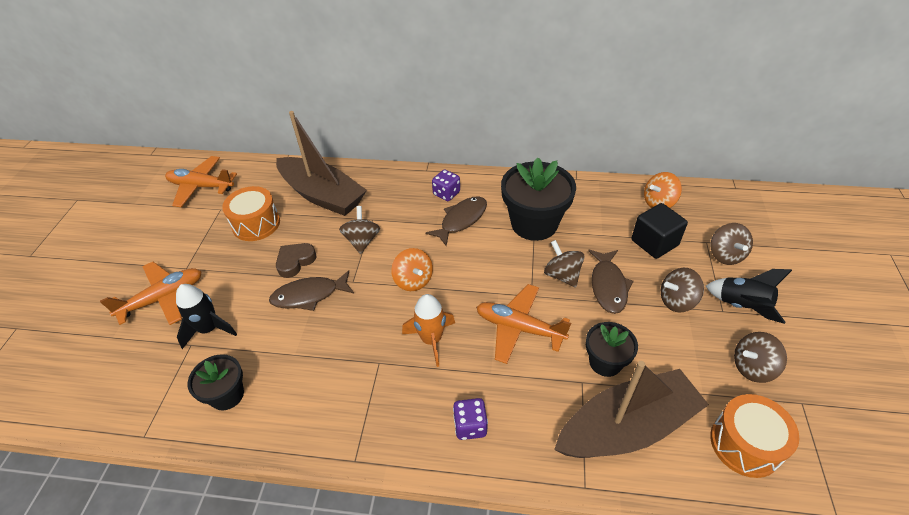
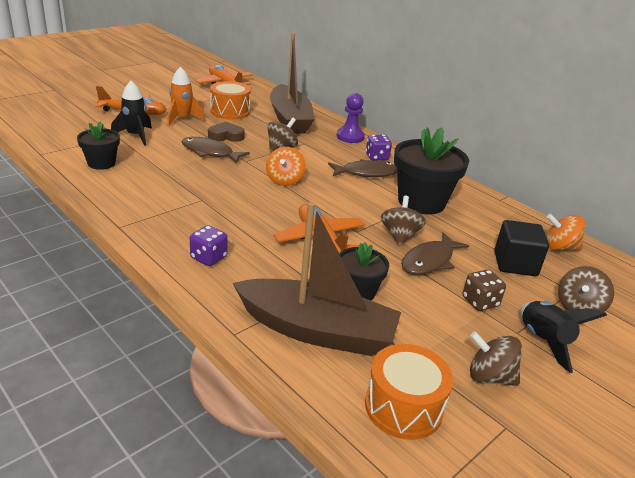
camera: 35 degrees right, 15 degrees down
orange rocket [402,294,455,367] -> orange rocket moved to [167,67,205,126]
brown spinning top [661,268,704,313] -> brown dice [463,270,506,311]
none -> purple pawn [336,93,365,143]

